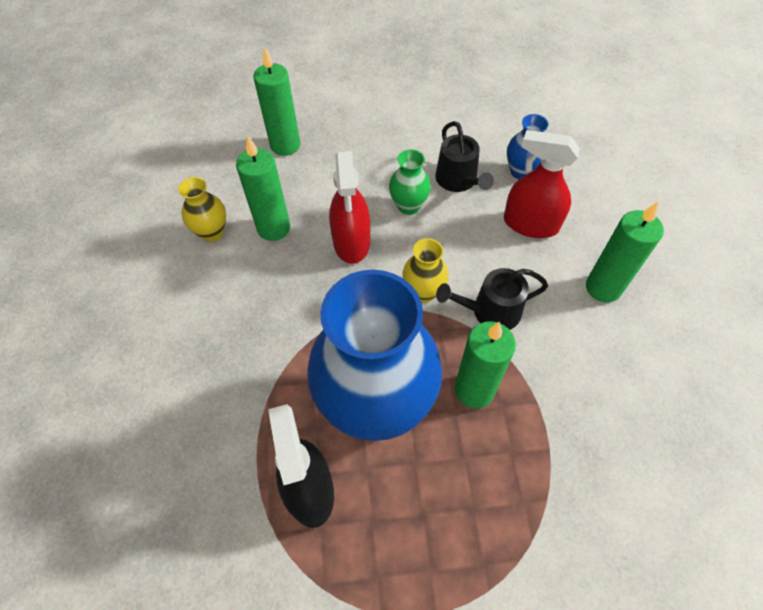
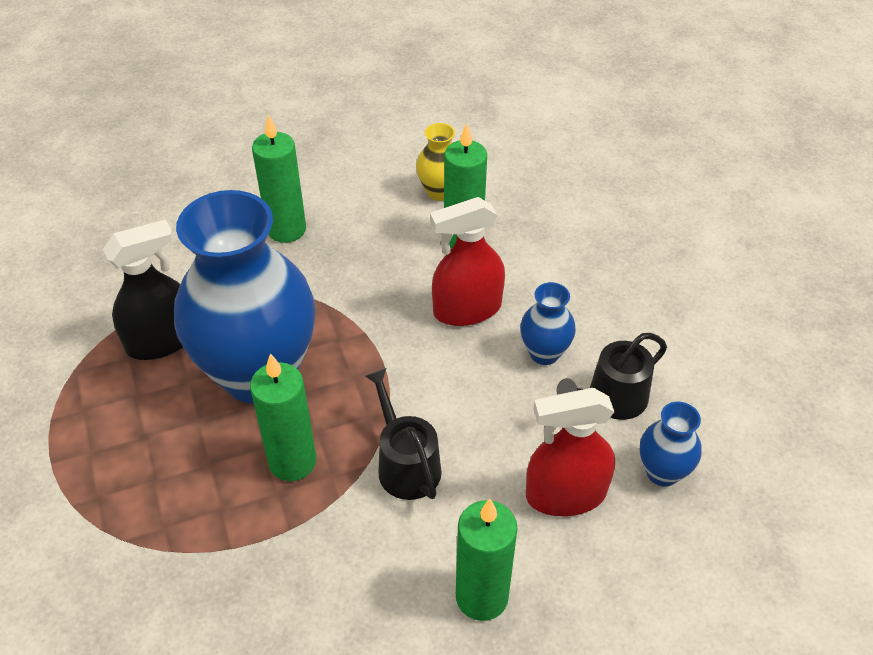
camera: 75 degrees right, 10 degrees down
green candle [253,47,300,156] -> green candle moved to [252,115,306,243]
green vase [389,149,431,215] -> blue vase [520,282,576,365]
yellow vase [402,238,449,303] -> none
red spray bottle [504,130,580,238] -> red spray bottle turned 105 degrees counterclockwise [526,388,615,516]

